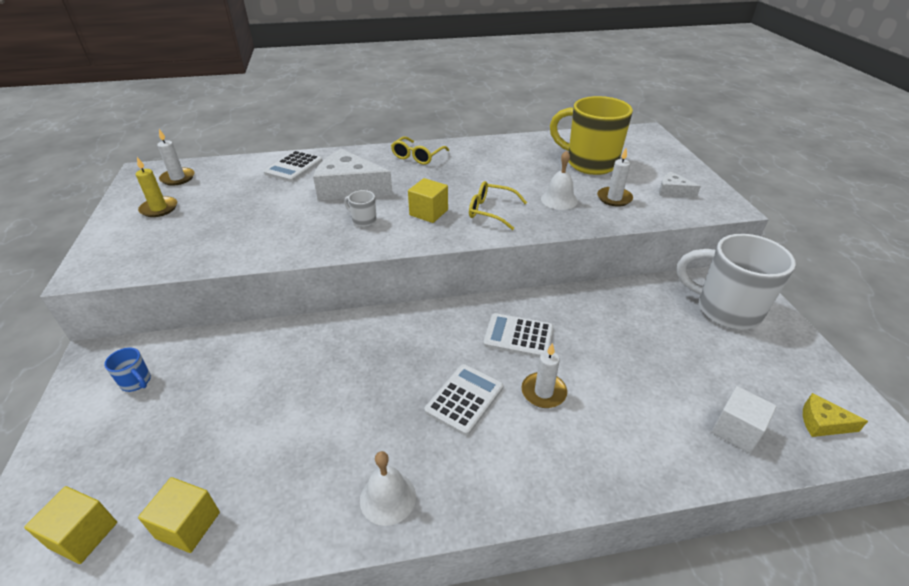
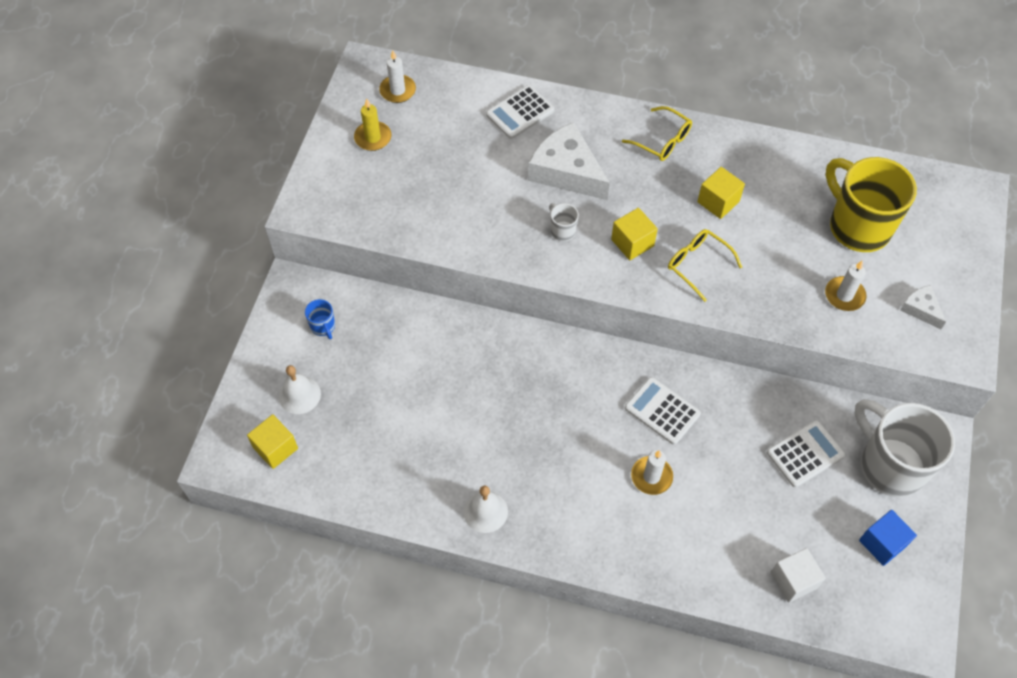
camera: 25 degrees right, 20 degrees up
yellow cube [138,477,220,553] -> yellow cube moved to [697,167,745,219]
yellow glasses [391,136,449,165] -> yellow glasses turned 105 degrees counterclockwise [622,106,692,161]
white calculator [424,364,503,436] -> white calculator moved to [767,420,845,487]
white bell [541,150,578,210] -> white bell moved to [279,365,321,414]
yellow cheese [803,393,868,437] -> none
none -> blue cube [859,510,917,566]

